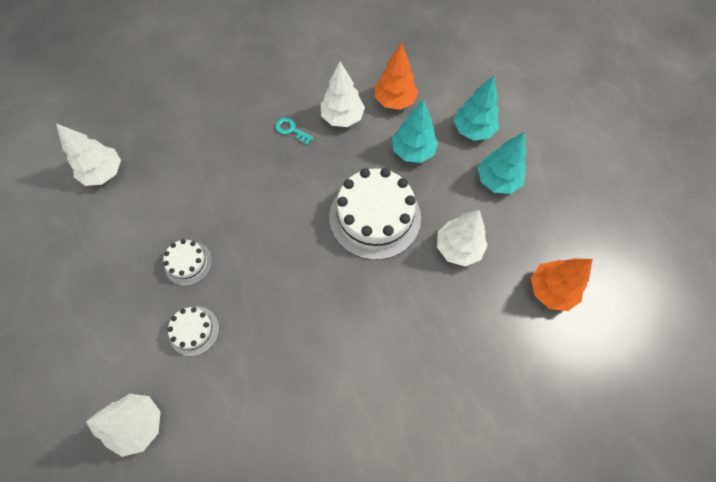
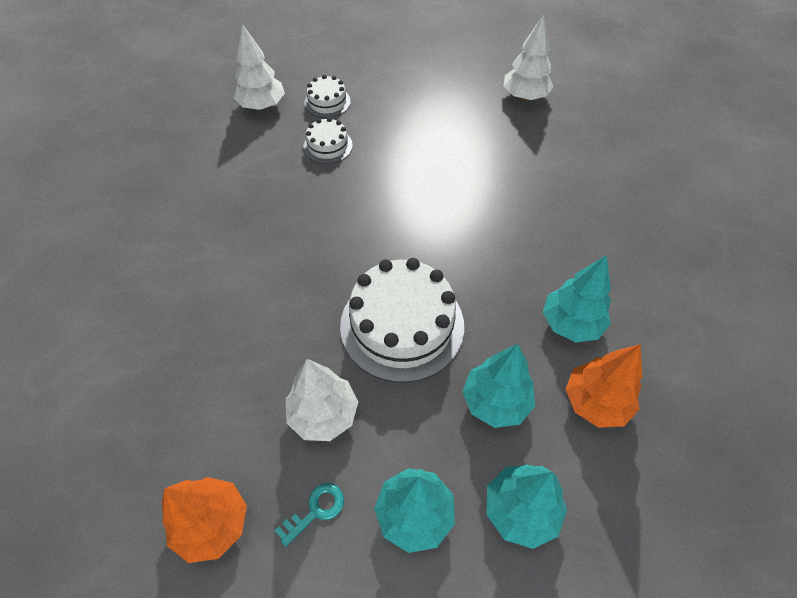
camera: 105 degrees right, 10 degrees down
white cake [163,239,212,286] -> white cake moved to [304,75,351,118]
turquoise key [275,117,314,145] -> turquoise key moved to [275,483,344,547]
white tree [321,62,365,127] -> turquoise tree [543,255,611,343]

